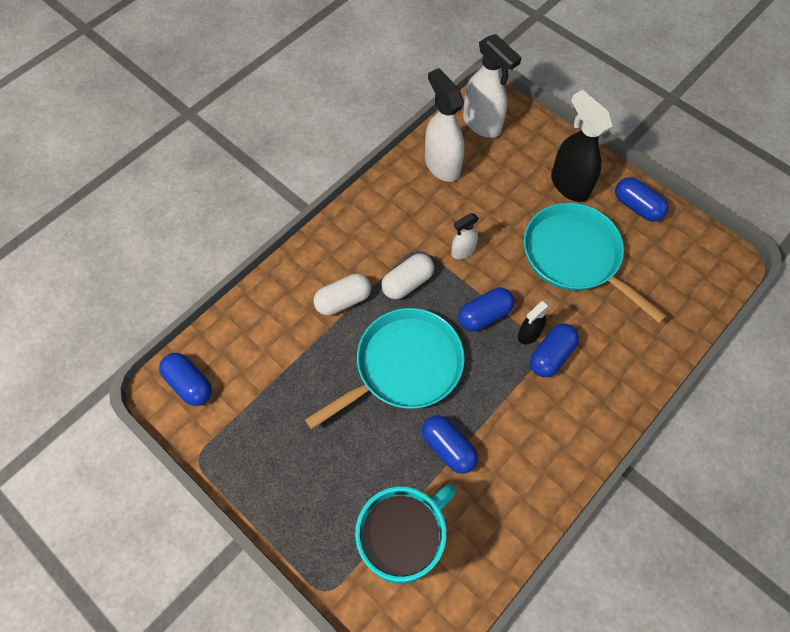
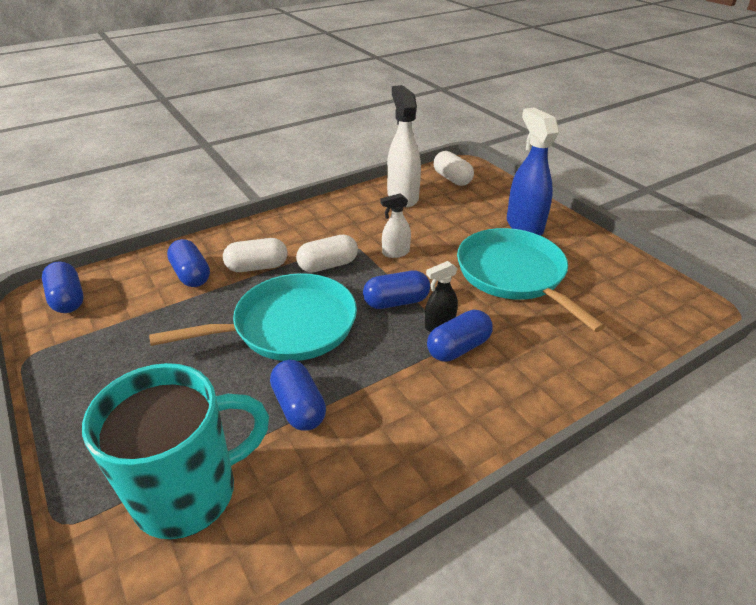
camera: 15 degrees right, 25 degrees down
white spray bottle [463,34,522,138] -> white capsule [433,151,474,186]
black spray bottle [551,90,613,202] -> blue spray bottle [507,108,559,236]
blue capsule [615,177,669,222] -> blue capsule moved to [167,239,210,287]

